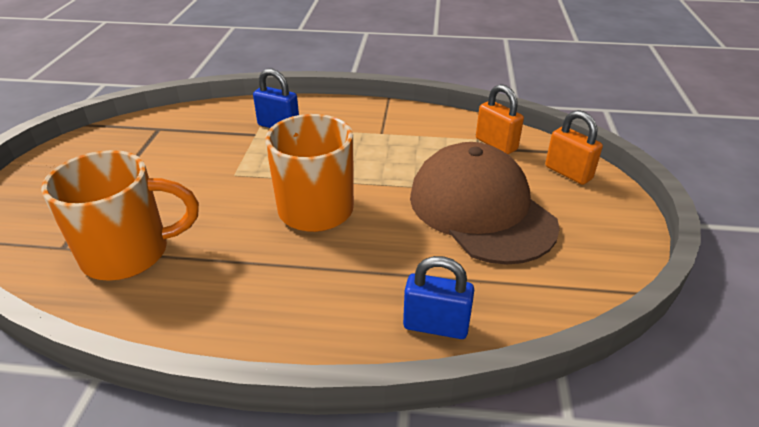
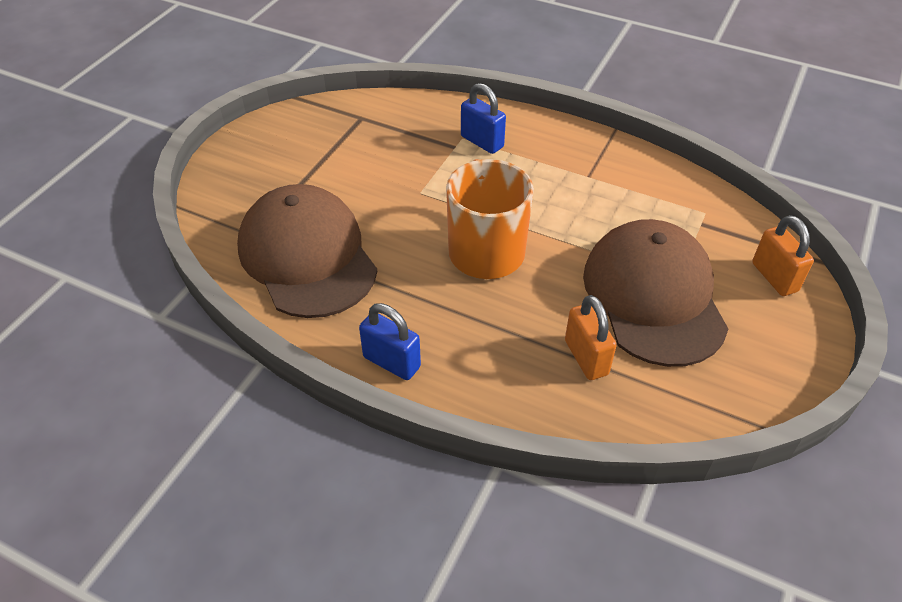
camera: 20 degrees right, 10 degrees up
orange mug [41,150,199,281] -> brown cap [237,184,377,318]
blue padlock [403,256,474,339] -> blue padlock moved to [359,303,421,380]
orange padlock [476,84,524,154] -> orange padlock moved to [565,295,617,380]

